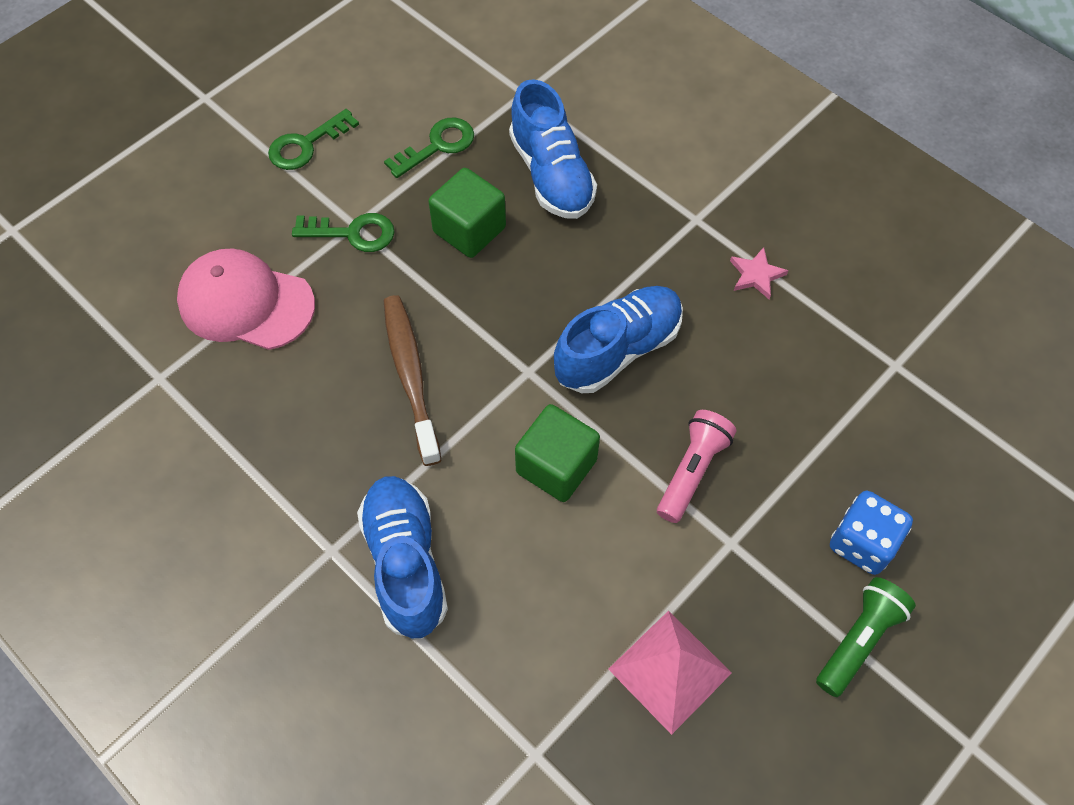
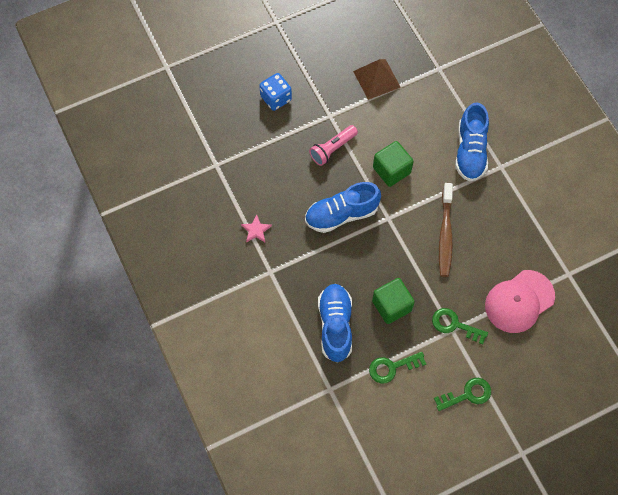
camera: 160 degrees left, 5 degrees up
pink cap [177,248,315,350] -> pink cap turned 105 degrees clockwise [485,270,555,333]
pink pyramid [608,611,732,735] -> brown pyramid [353,59,401,100]
green flashlight [816,577,916,697] -> none

